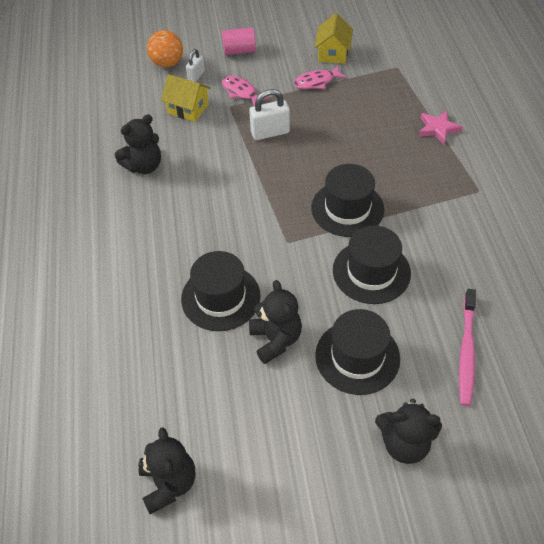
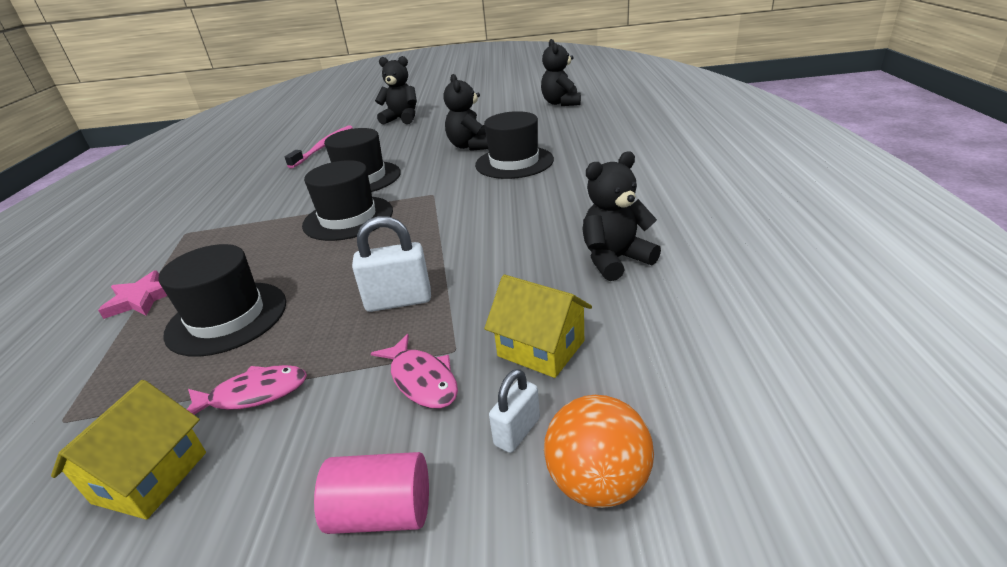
camera: 170 degrees left, 20 degrees down
black hat [315,309,400,395] -> black hat moved to [159,244,286,357]

